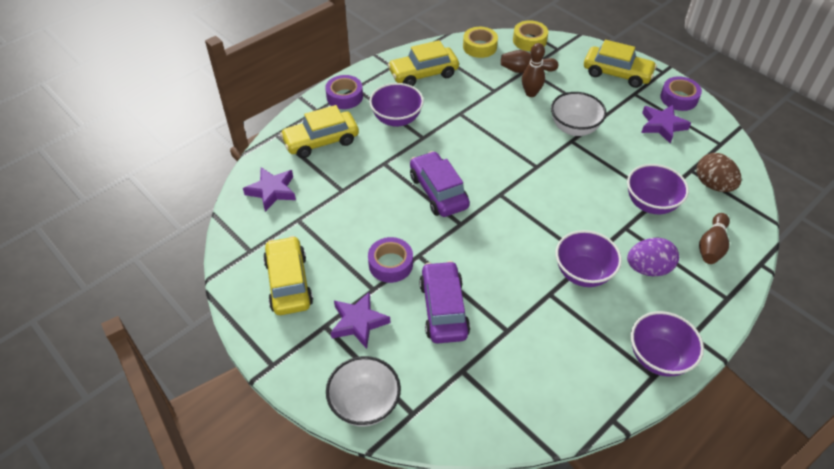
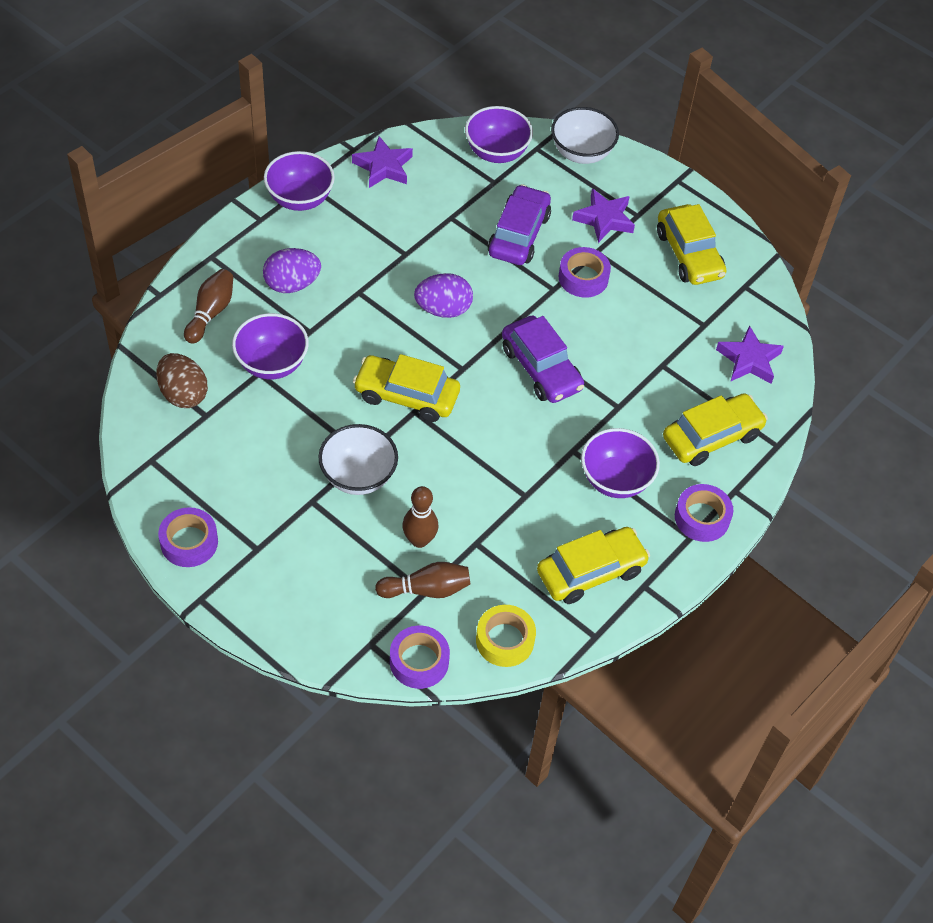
camera: 170 degrees right, 5 degrees up
purple car [419,261,470,343] -> purple car turned 150 degrees counterclockwise [488,184,551,265]
yellow tape [513,20,548,51] -> purple tape [390,626,450,689]
purple bowl [556,230,622,287] -> purple bowl moved to [465,106,533,163]
yellow car [584,40,657,88] -> yellow car moved to [353,354,460,422]
purple star [641,105,691,143] -> purple star moved to [352,136,413,188]
none -> purple egg [414,273,473,318]

